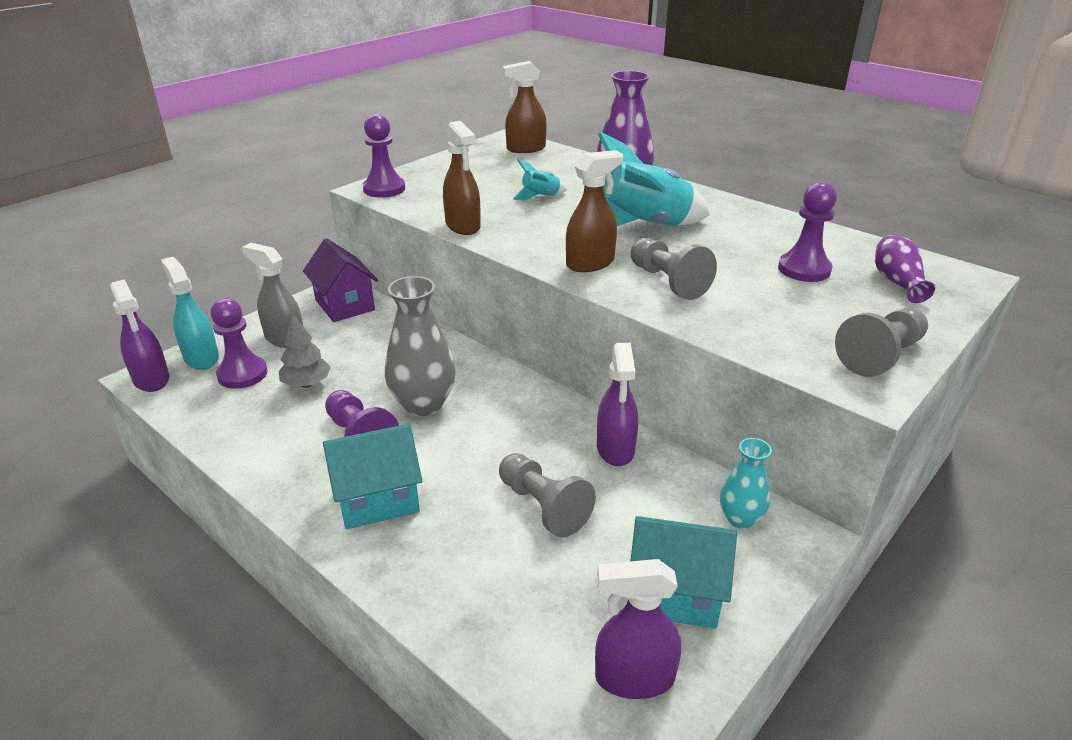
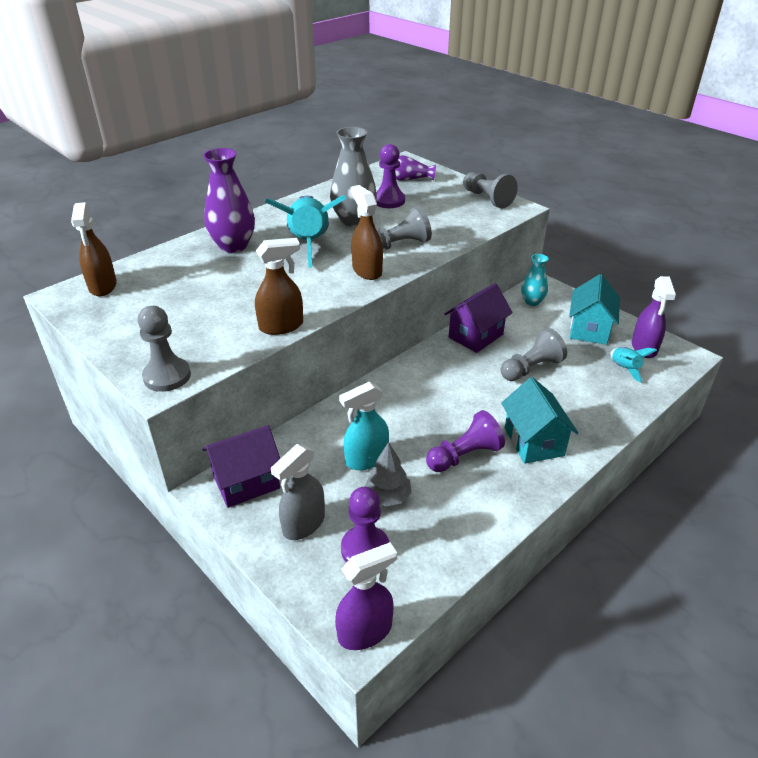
camera: 85 degrees left, 5 degrees up
turquoise spray bottle [161,257,219,370] -> turquoise spray bottle moved to [339,382,389,470]
purple pawn [363,114,405,198] -> grey pawn [138,306,191,392]
grey vase [385,276,456,416] -> grey vase moved to [330,127,377,227]
turquoise rocket [513,159,567,201] -> turquoise rocket moved to [610,347,657,383]
purple spray bottle [597,343,638,466] -> purple house [445,283,513,353]

